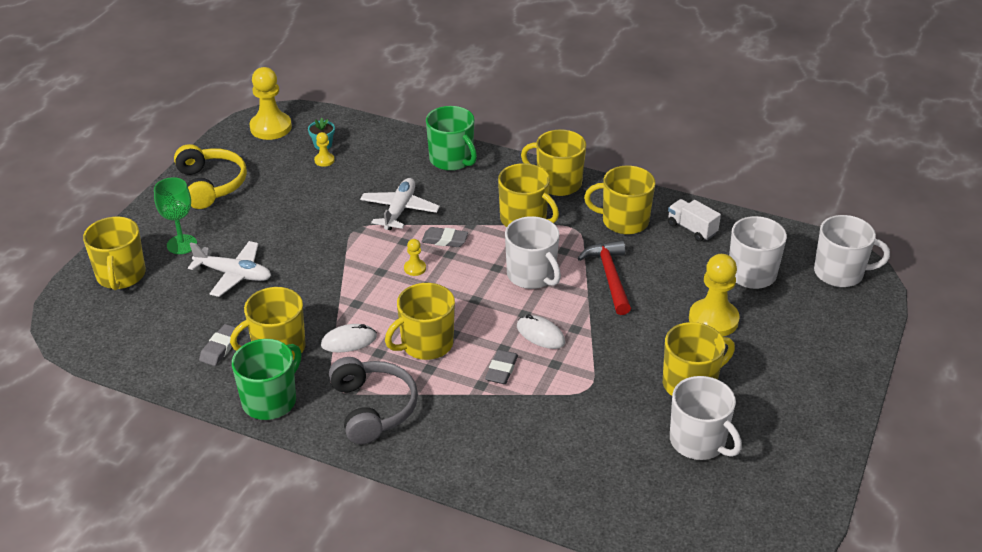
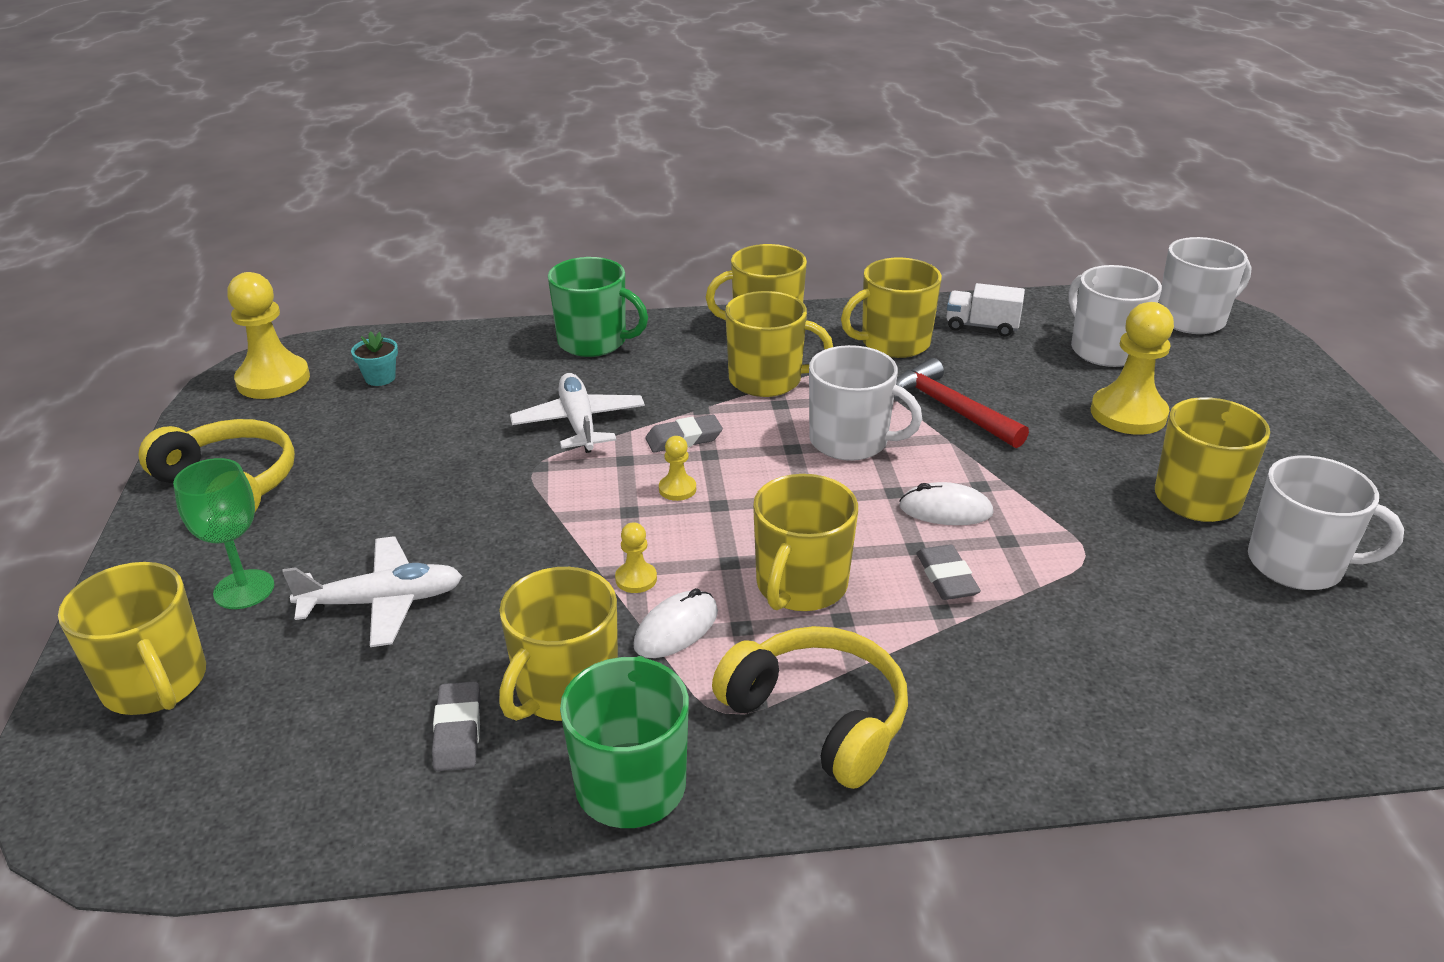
camera: 30 degrees left, 5 degrees down
yellow pawn [314,132,335,167] -> yellow pawn moved to [615,522,657,593]
grey headphones [329,357,418,444] -> yellow headphones [712,626,908,789]

